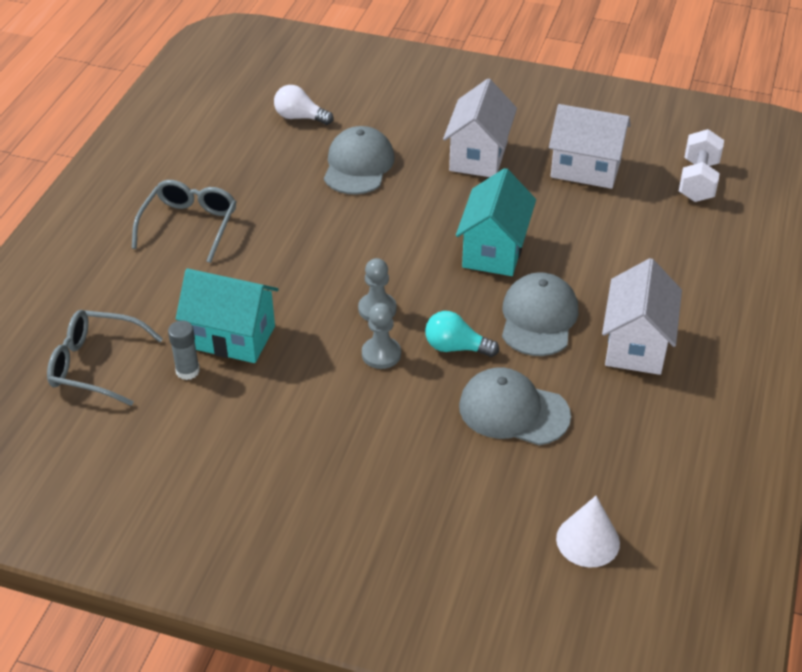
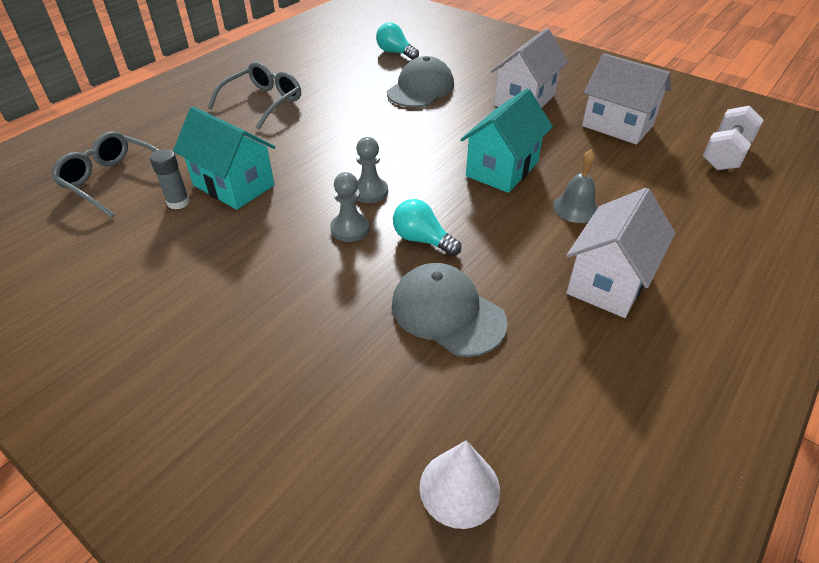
camera: 20 degrees right, 0 degrees up
white light bulb [274,85,333,125] -> turquoise light bulb [376,22,419,60]
grey cap [502,272,579,356] -> none
none -> grey bell [553,150,598,223]

